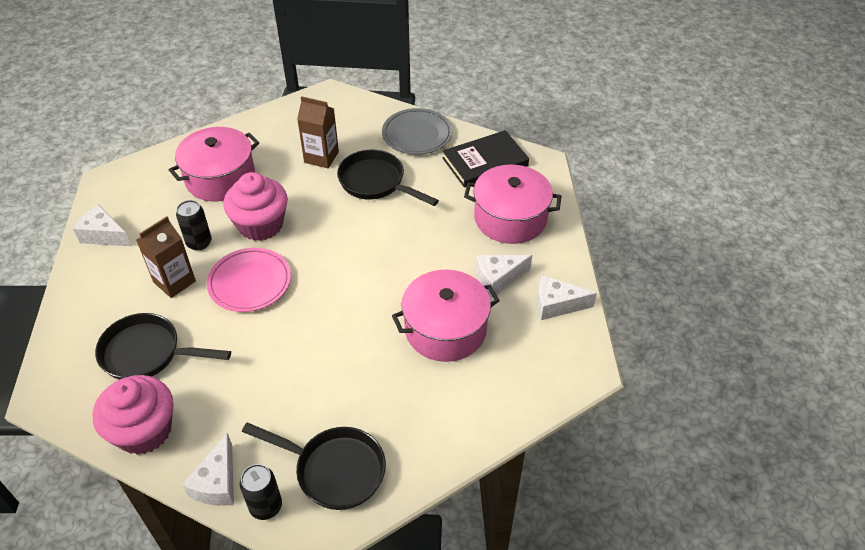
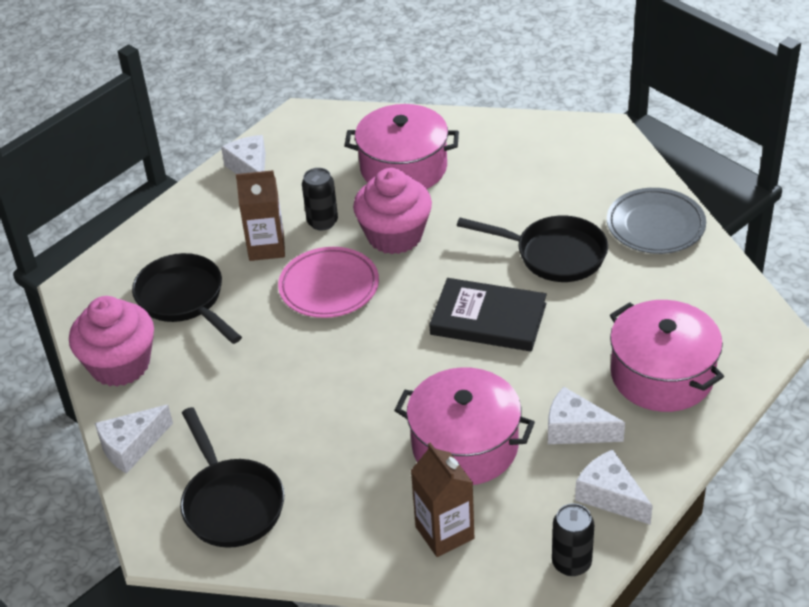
camera: 45 degrees right, 5 degrees down
black can [240,464,282,520] -> black can moved to [552,503,594,576]
brown carton [297,96,339,168] -> brown carton moved to [411,443,474,557]
black pan [337,150,439,206] -> black pan turned 120 degrees clockwise [457,216,608,282]
black book [442,130,529,188] -> black book moved to [429,278,547,352]

